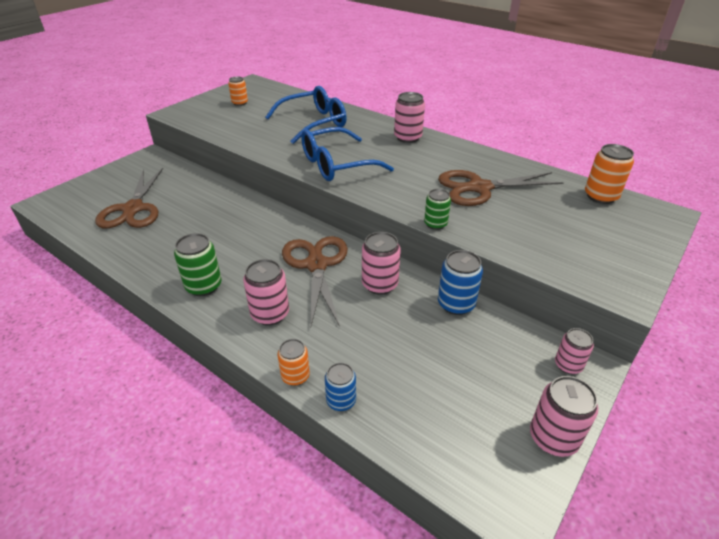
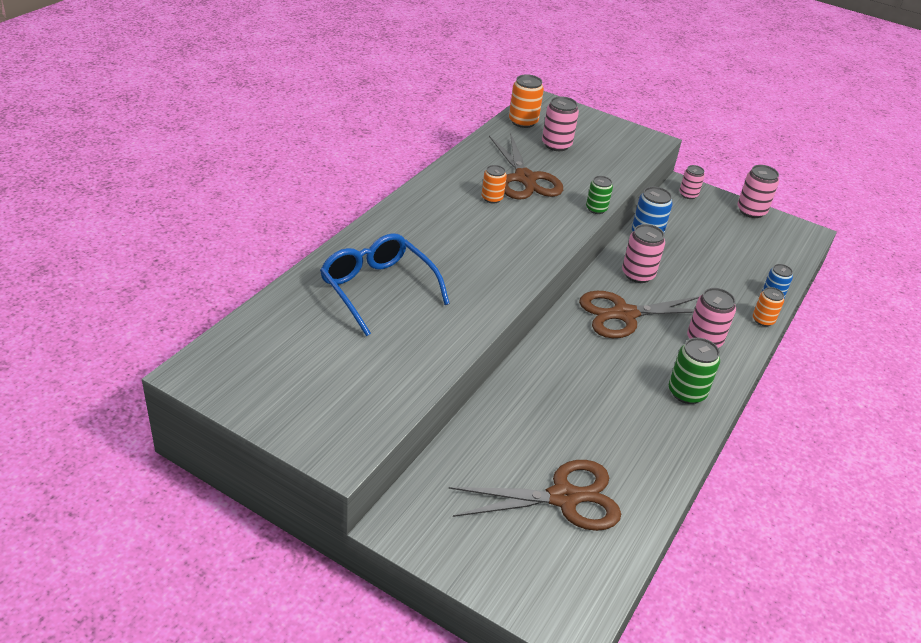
camera: 100 degrees left, 0 degrees up
orange can [228,76,248,106] -> orange can moved to [482,165,507,203]
blue glasses [301,127,394,181] -> none
pink can [394,92,425,143] -> pink can moved to [542,96,579,151]

